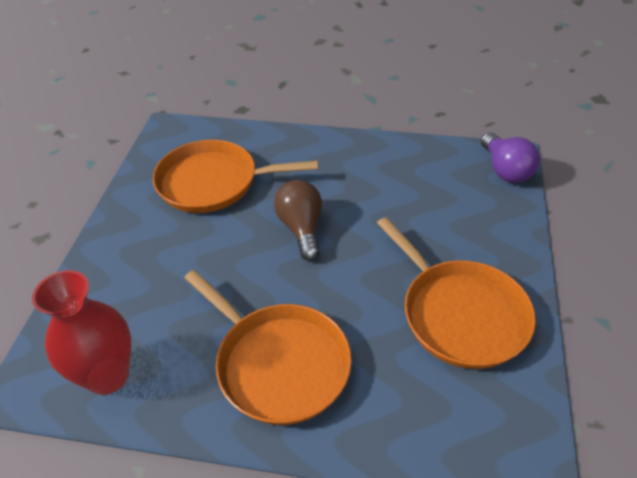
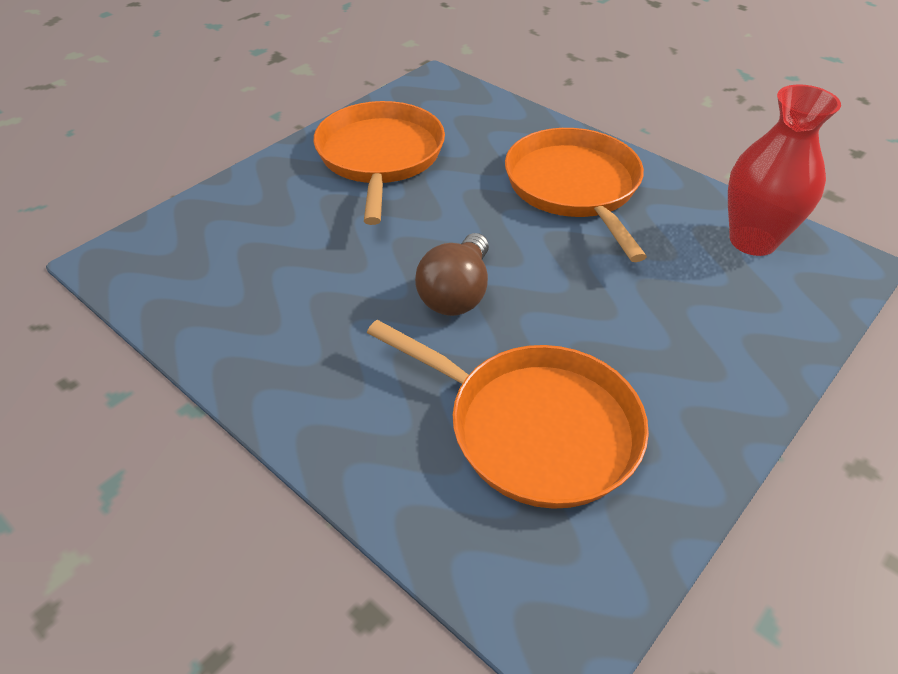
camera: 150 degrees left, 0 degrees up
purple light bulb [481,133,540,183] -> none

